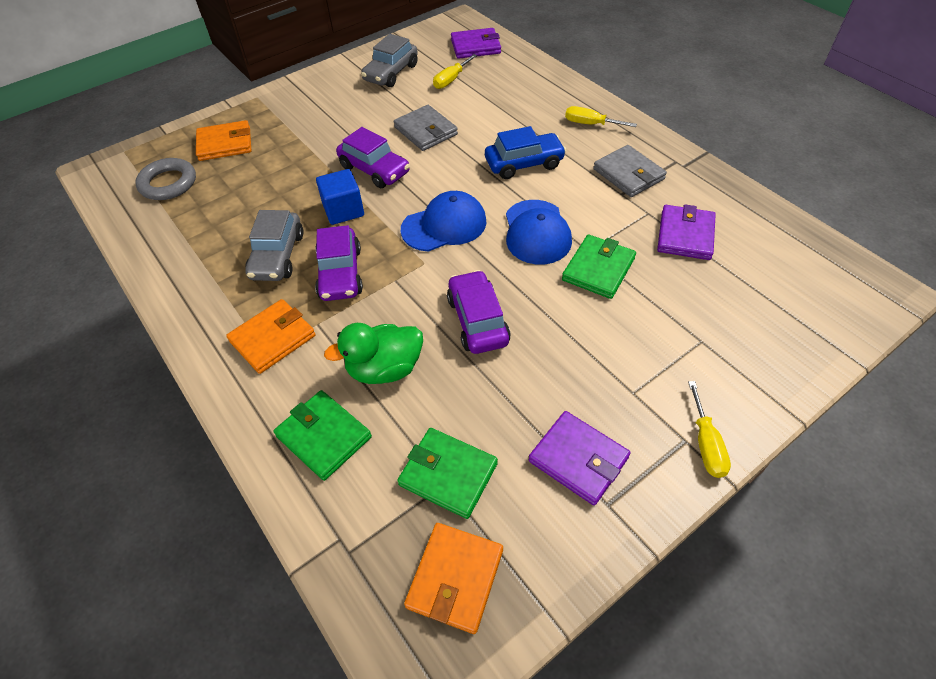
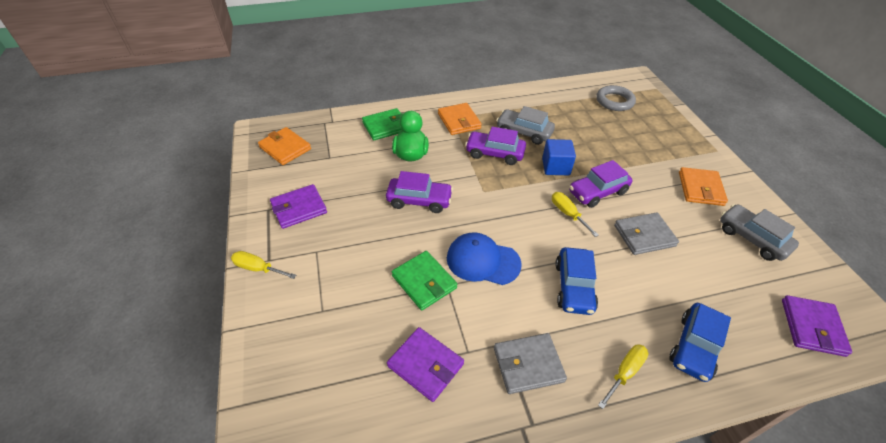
camera: 110 degrees right, 5 degrees down
orange wallet [196,120,251,161] -> orange wallet moved to [679,167,728,206]
green wallet [397,428,498,519] -> none
blue cap [401,191,486,252] -> none
yellow screwdriver [433,54,477,89] -> yellow screwdriver moved to [552,192,599,237]
none -> blue car [669,303,731,382]

